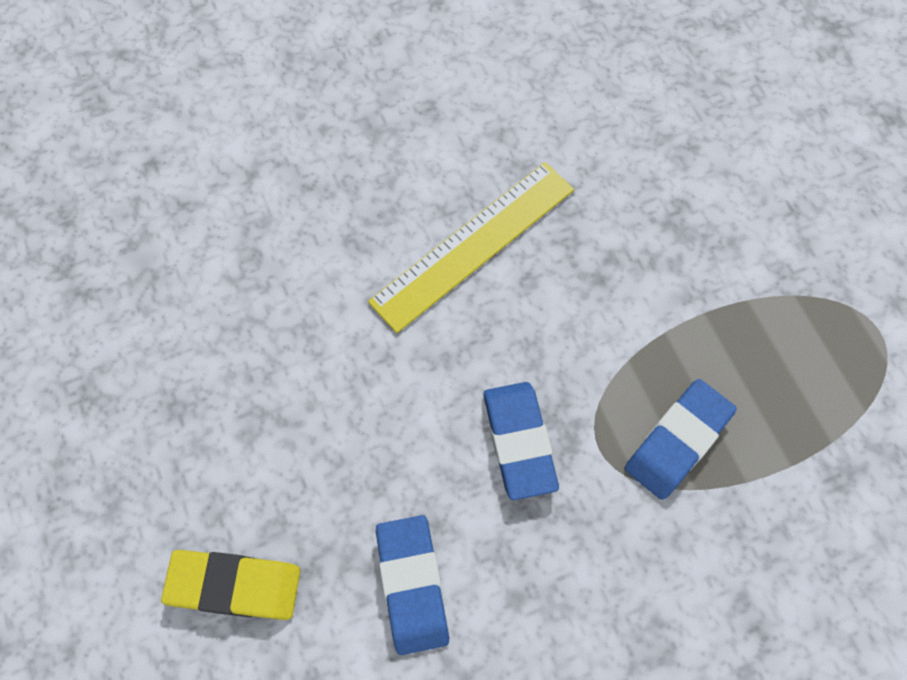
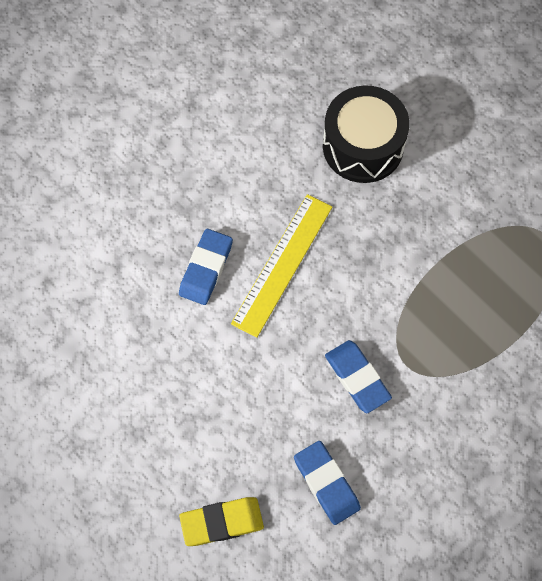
camera: 20 degrees left, 0 degrees up
blue eraser [625,379,737,500] -> blue eraser moved to [179,229,233,305]
none -> black drum [323,85,409,183]

